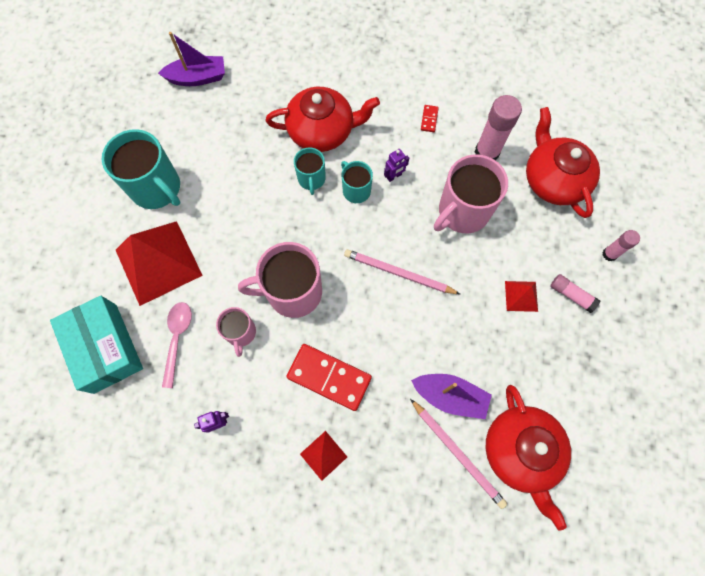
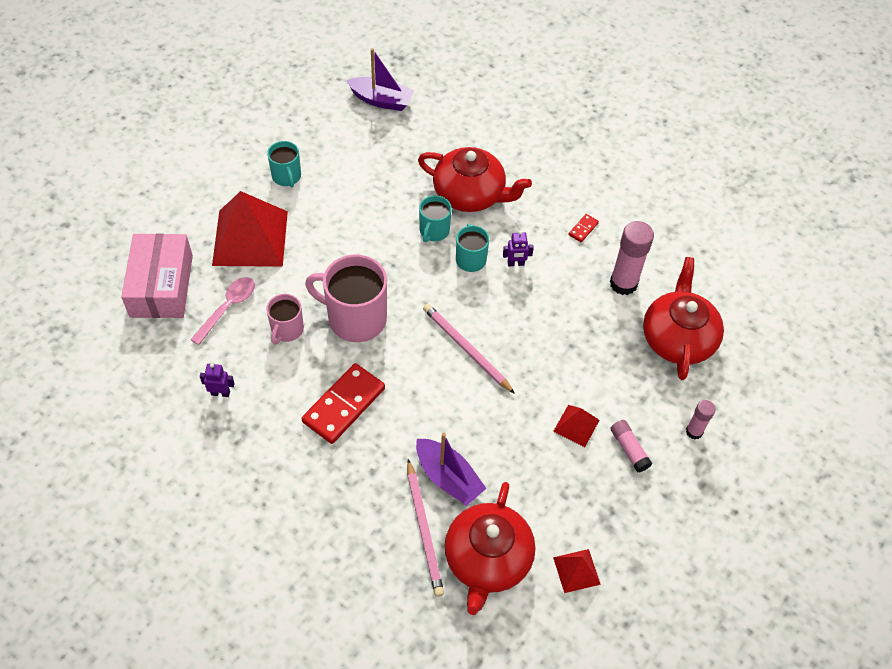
camera: 25 degrees right, 15 degrees down
turquoise box [50,296,143,394] -> pink box [121,234,193,318]
turquoise mug [102,129,180,209] -> turquoise mug [267,141,301,187], size x0.55
red domino [286,344,372,411] -> red domino turned 75 degrees clockwise [302,363,385,444]
red pyramid [300,431,347,481] -> red pyramid moved to [553,549,601,593]
pink mug [434,154,508,233] -> none

